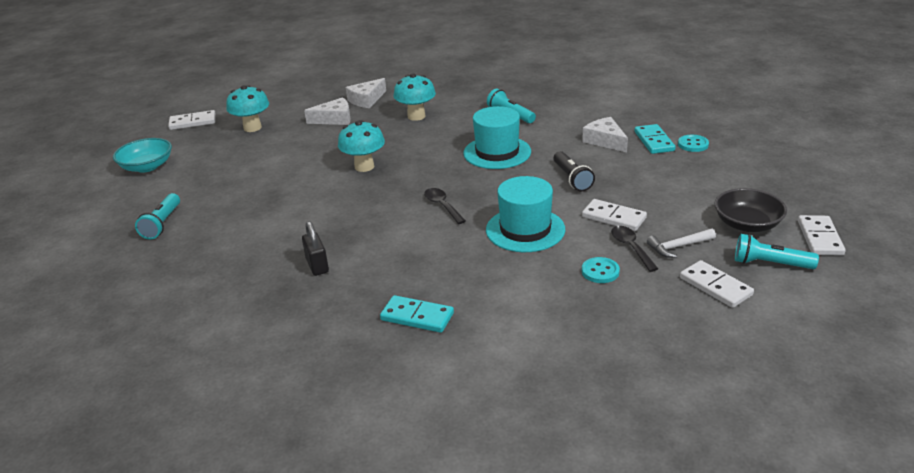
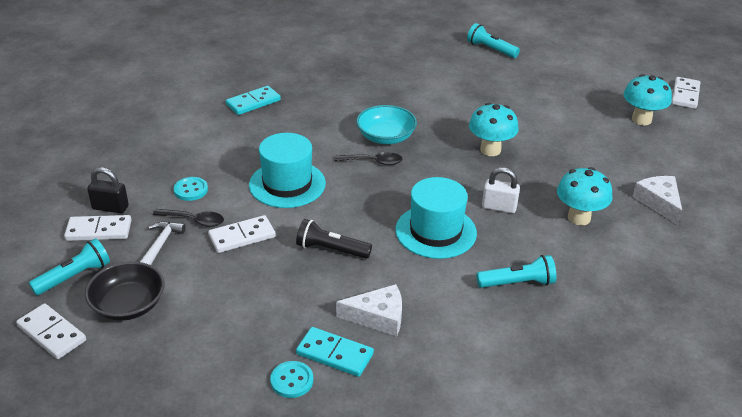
camera: 120 degrees right, 5 degrees up
turquoise bowl [113,138,172,173] -> turquoise bowl moved to [356,105,417,144]
black padlock [302,221,329,276] -> black padlock moved to [87,167,129,213]
white cheese [304,97,350,125] -> none
none -> white padlock [482,168,520,213]

